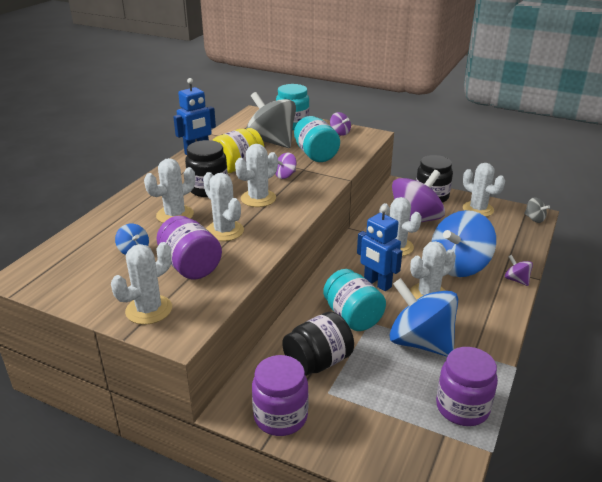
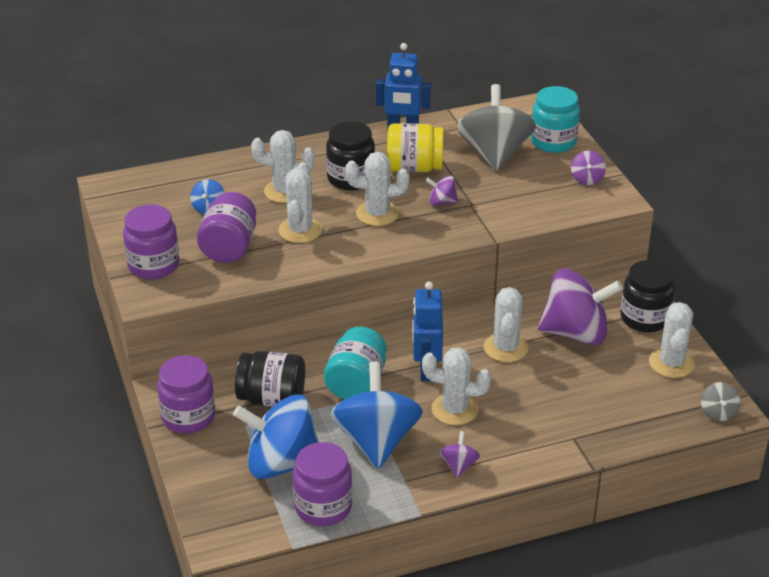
camera: 45 degrees right, 5 degrees up
white cactus [111,242,172,325] -> purple jar [123,204,179,279]
turquoise jar [294,116,340,162] -> none
blue spinning top [431,210,496,277] -> blue spinning top moved to [233,395,319,479]
purple spinning top [505,255,533,286] -> purple spinning top moved to [440,431,480,478]

